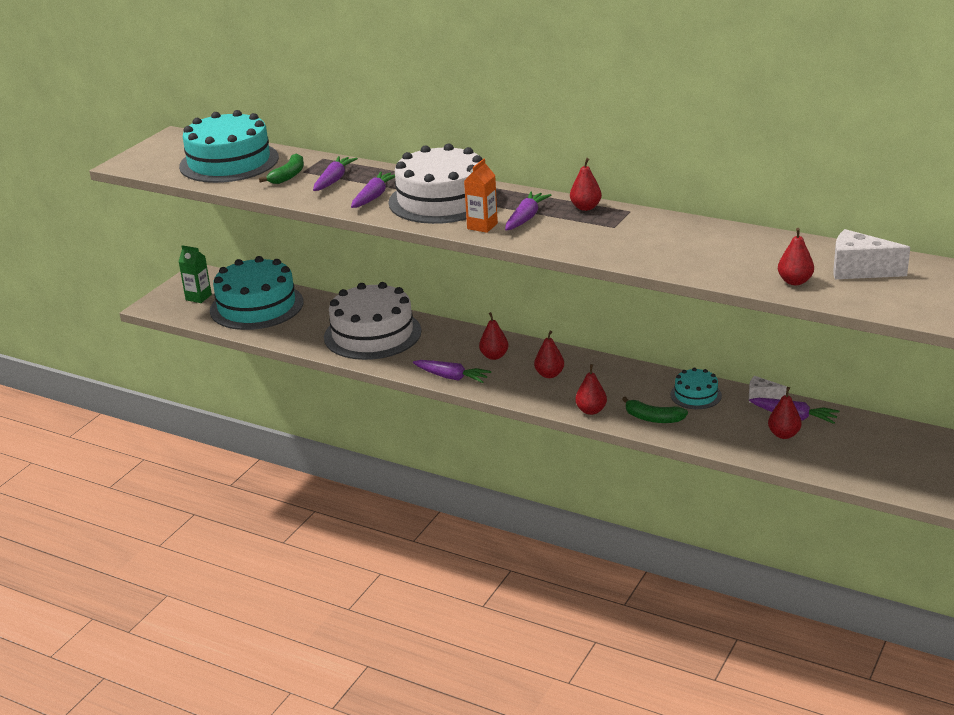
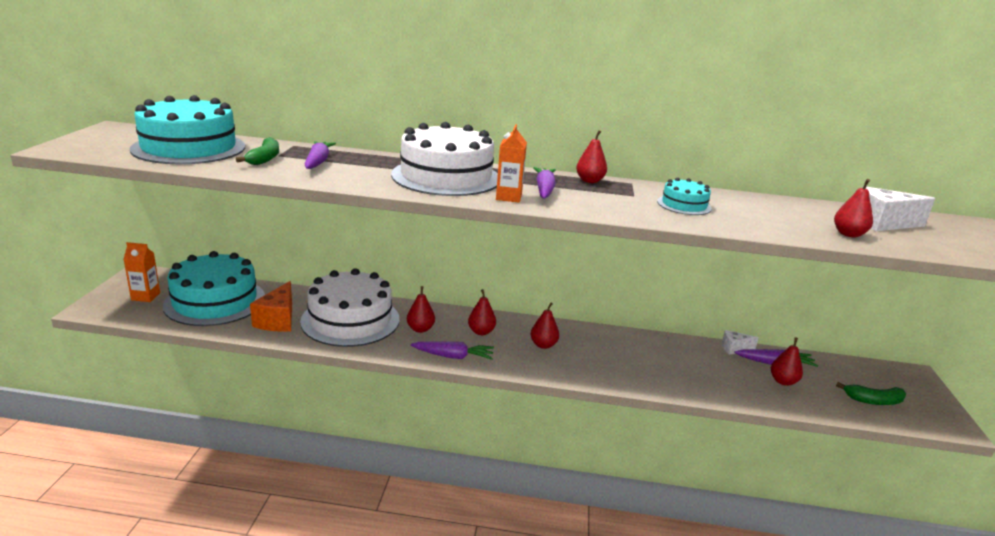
camera: 25 degrees left, 5 degrees down
green carton [178,245,212,303] -> orange carton [123,242,160,302]
purple carrot [351,172,395,208] -> none
red pear [575,364,607,415] -> red pear moved to [407,286,435,333]
green banana [622,397,688,423] -> green banana moved to [836,382,906,405]
turquoise cake [670,368,722,409] -> turquoise cake moved to [657,178,712,215]
none -> orange cheese [250,281,292,332]

